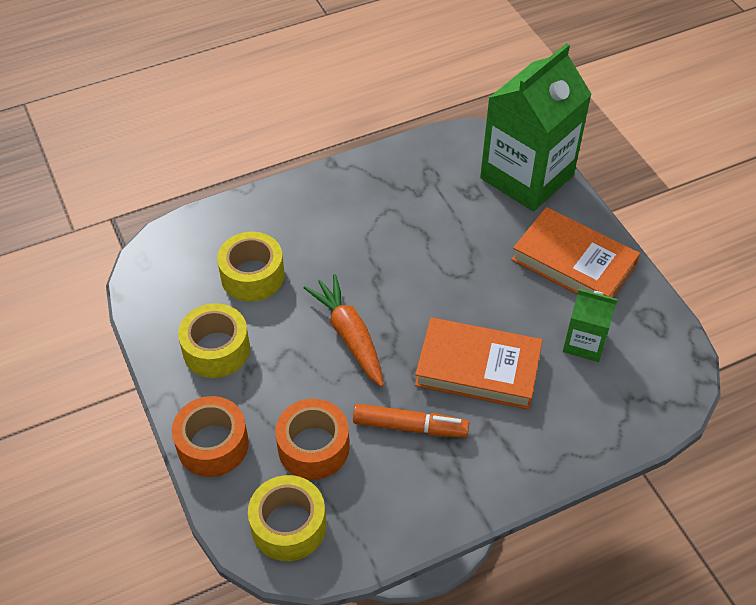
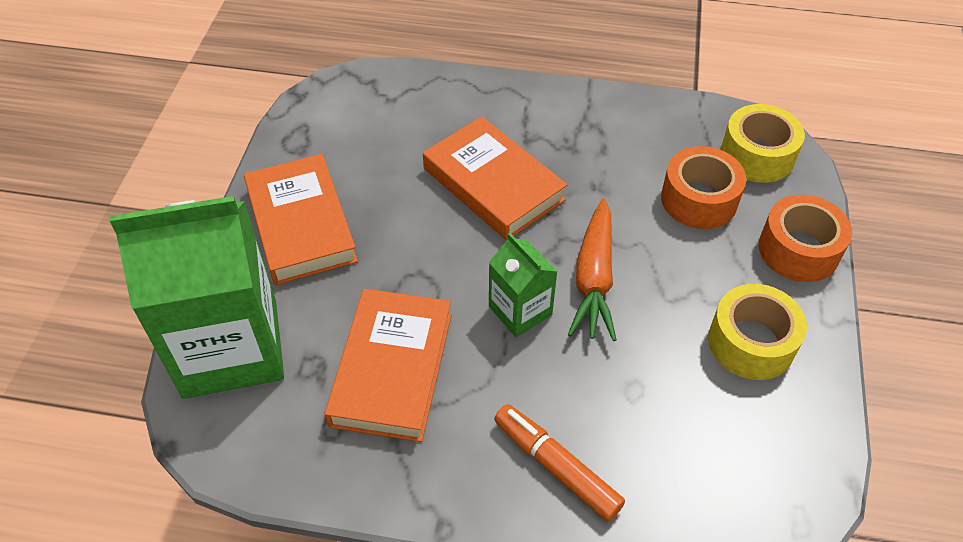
camera: 145 degrees left, 0 degrees up
yellow tape [217,232,284,301] -> none
orange marker [353,404,469,438] -> orange marker moved to [494,404,625,521]
green carton [563,289,618,362] -> green carton moved to [489,233,558,337]
none -> orange book [325,289,451,442]

